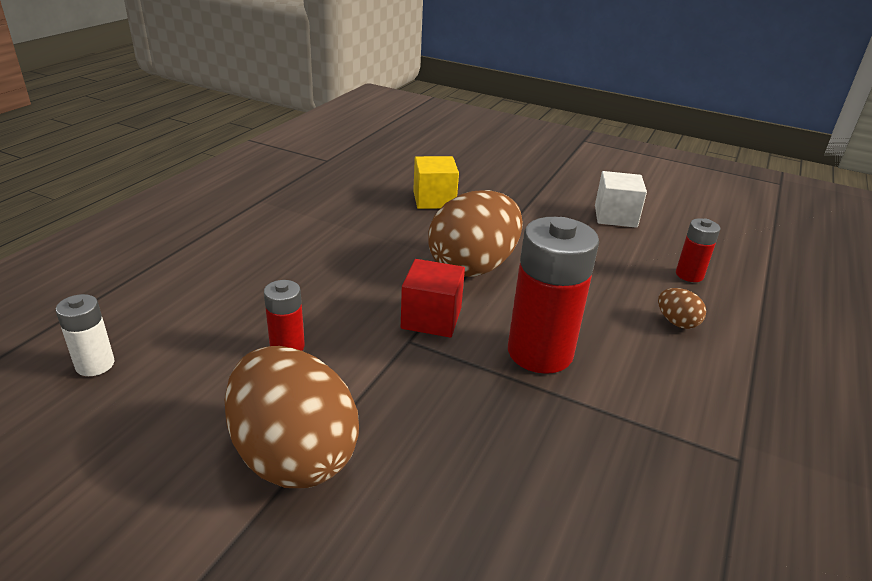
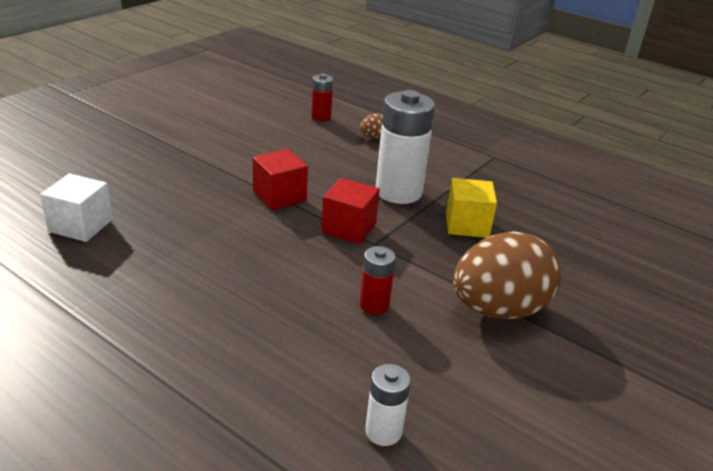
camera: 80 degrees left, 0 degrees up
yellow cube [413,156,459,209] -> yellow cube moved to [446,178,497,238]
brown egg [428,190,523,277] -> red cube [253,149,308,210]
red battery [508,217,599,374] -> white battery [376,90,435,204]
white cube [595,171,647,228] -> white cube moved to [40,173,113,242]

